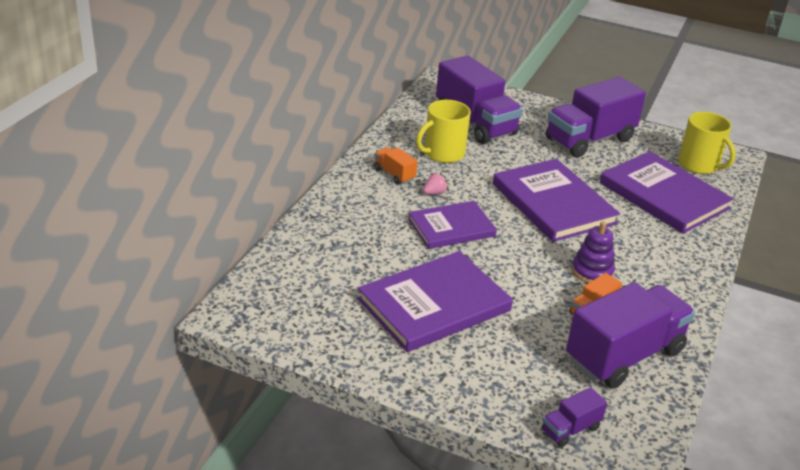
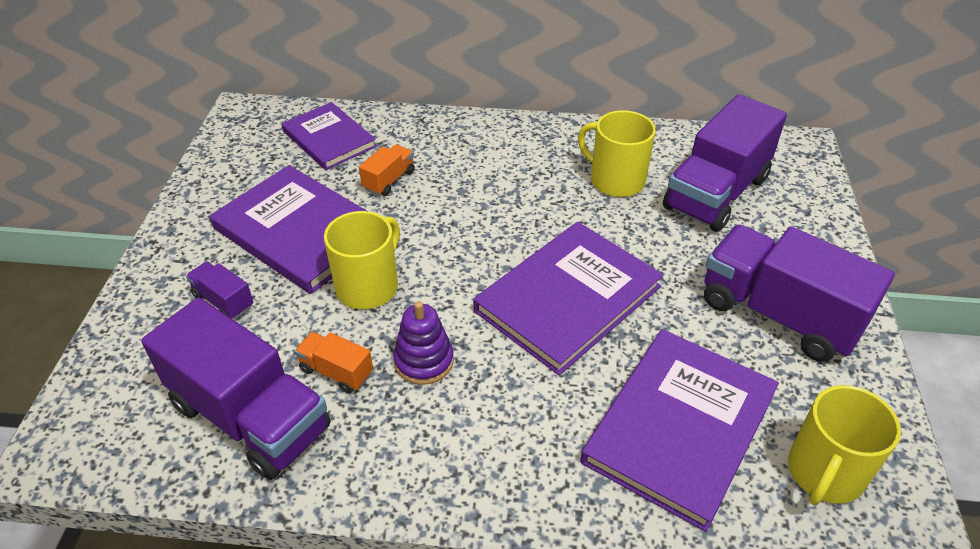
camera: 75 degrees right, 10 degrees up
orange truck [374,147,417,185] -> orange truck moved to [359,144,415,196]
purple book [408,201,497,249] -> purple book moved to [281,102,377,170]
pink strawberry [423,173,448,195] -> none
purple truck [542,387,607,447] -> purple truck moved to [186,262,253,319]
none -> yellow mug [324,211,400,309]

